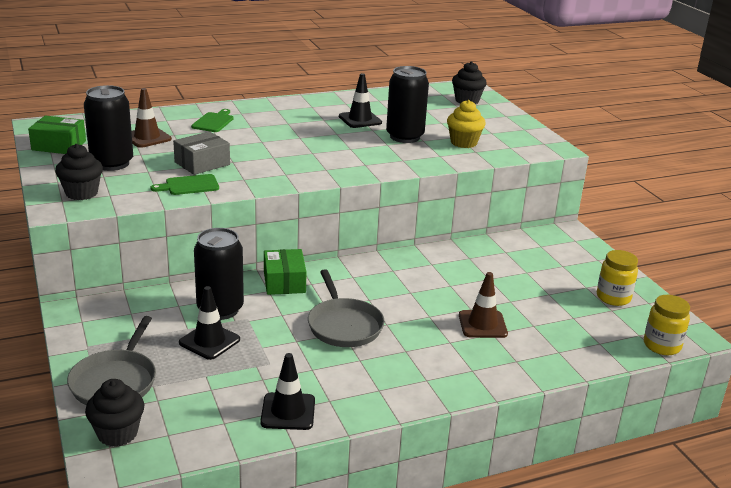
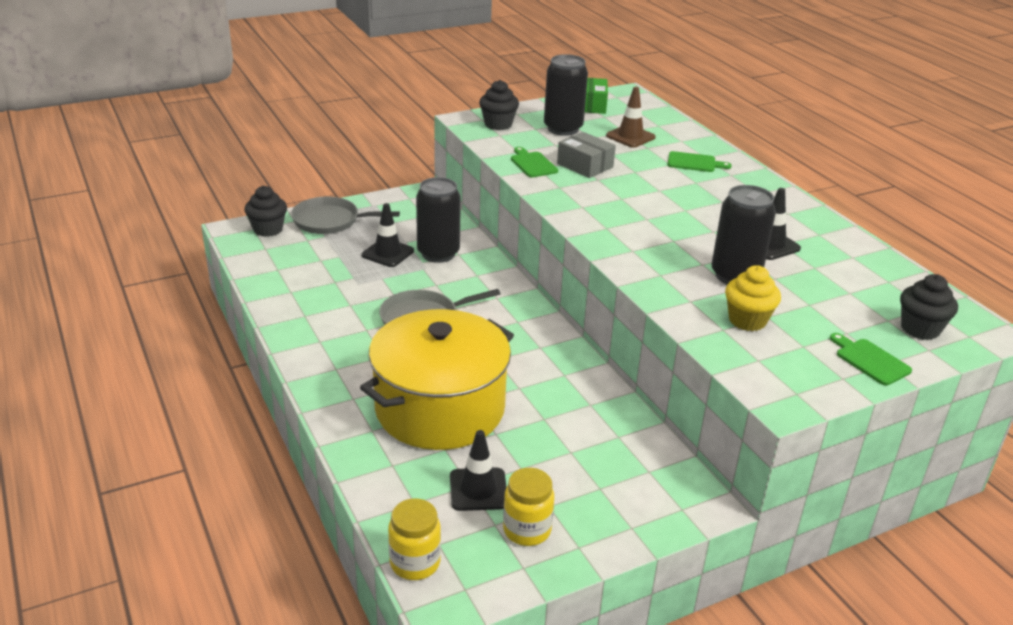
camera: 85 degrees right, 5 degrees up
black traffic cone [260,353,315,430] -> black traffic cone moved to [450,430,507,511]
green box [264,249,307,295] -> none
brown traffic cone [459,272,508,338] -> yellow pot [360,309,514,450]
none -> green cutting board [830,333,912,385]

